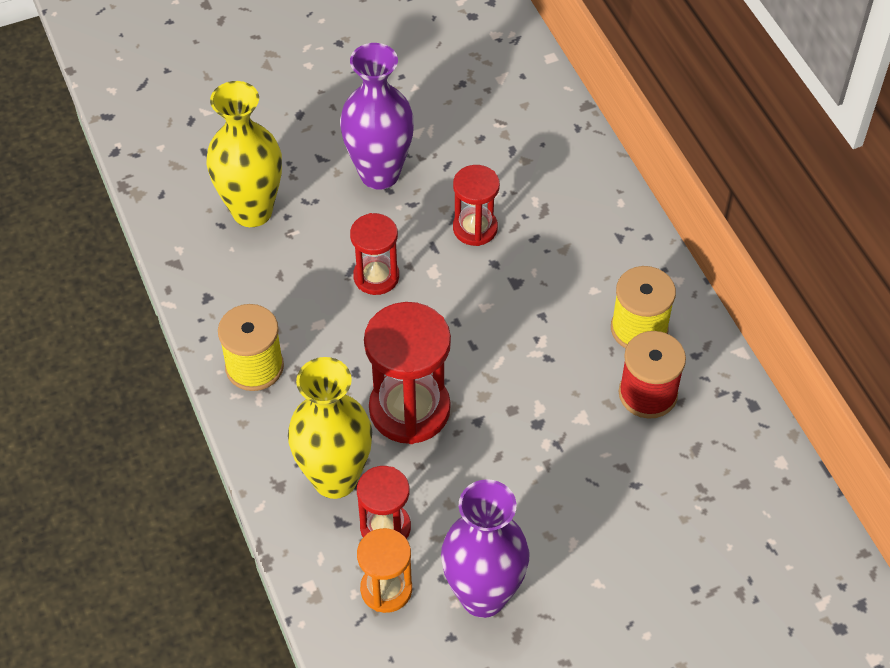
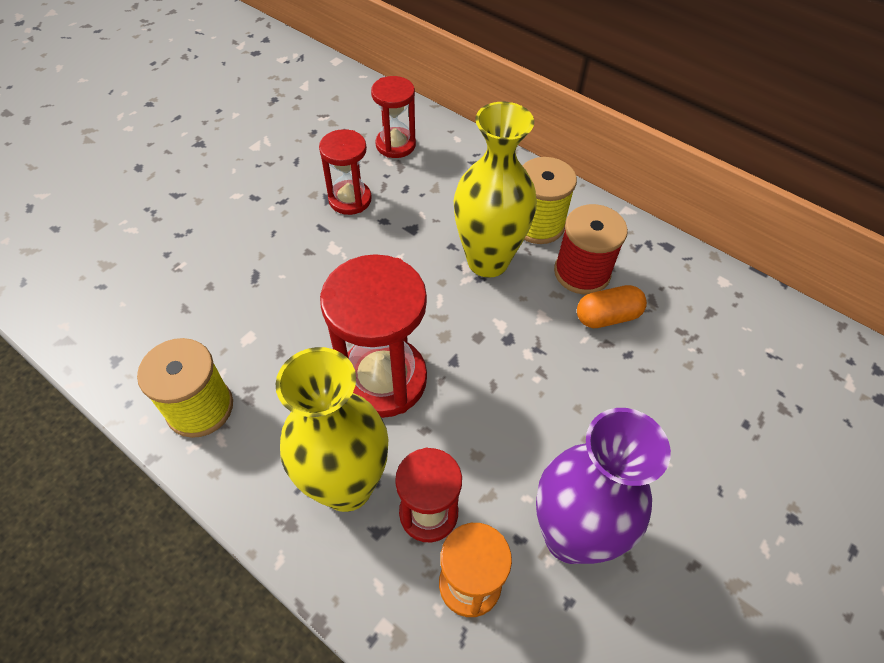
camera: 30 degrees left, 0 degrees up
yellow vase [206,81,282,227] -> yellow vase moved to [454,101,537,278]
purple vase [340,43,414,189] -> none
red hourglass [350,213,399,295] -> red hourglass moved to [371,76,416,158]
none -> orange capsule [577,285,647,328]

